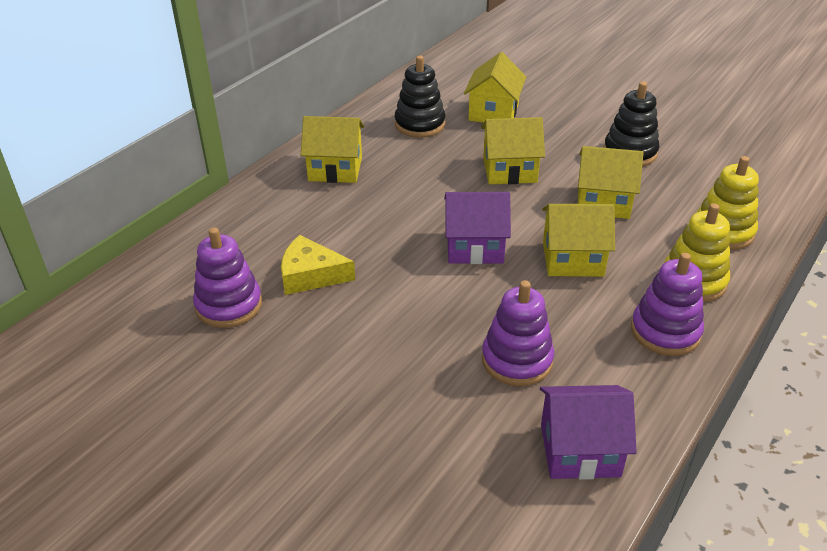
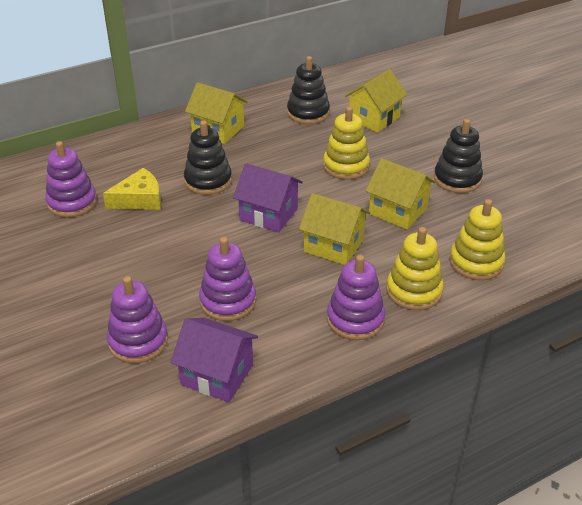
camera: 25 degrees right, 0 degrees up
yellow cheese [281,235,355,295] -> yellow cheese turned 120 degrees clockwise [103,168,161,210]
yellow house [481,117,545,184] -> yellow stacking toy [323,107,370,180]
none -> purple stacking toy [107,276,168,363]
none -> black stacking toy [184,121,232,195]

